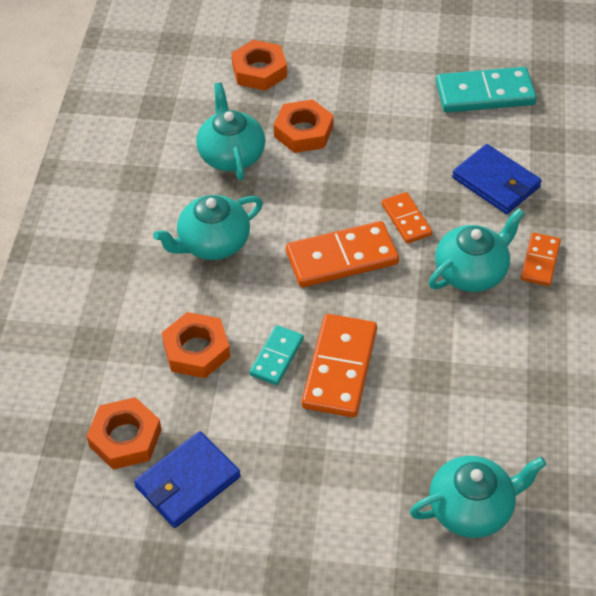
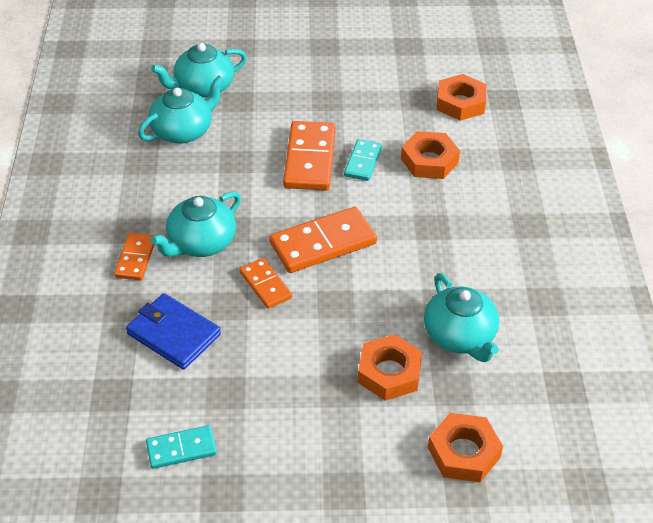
camera: 170 degrees right, 5 degrees down
blue wallet [134,431,241,528] -> none
turquoise teapot [153,195,263,260] -> turquoise teapot moved to [138,75,224,144]
turquoise domino [436,67,537,113] -> turquoise domino [146,425,217,469], size x0.58

